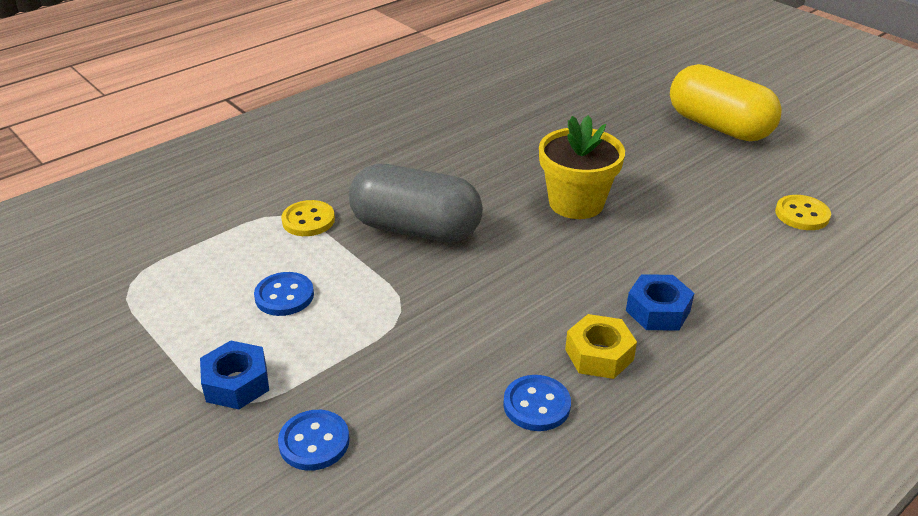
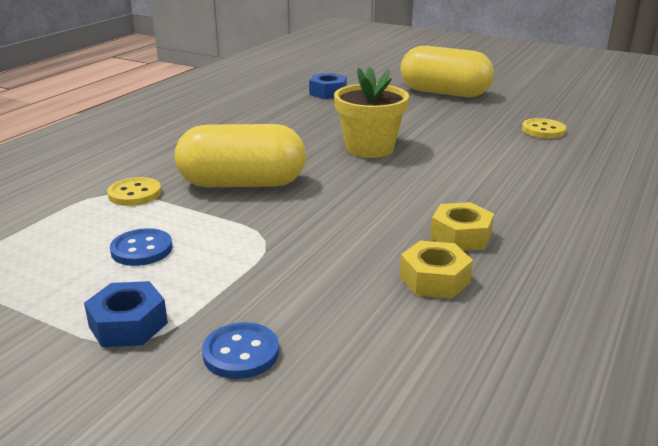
camera: 20 degrees left, 10 degrees down
grey capsule [349,164,483,242] -> yellow capsule [175,124,306,187]
blue button [503,375,571,431] -> yellow nut [400,241,473,299]
blue nut [626,274,694,331] -> blue nut moved to [309,73,347,99]

